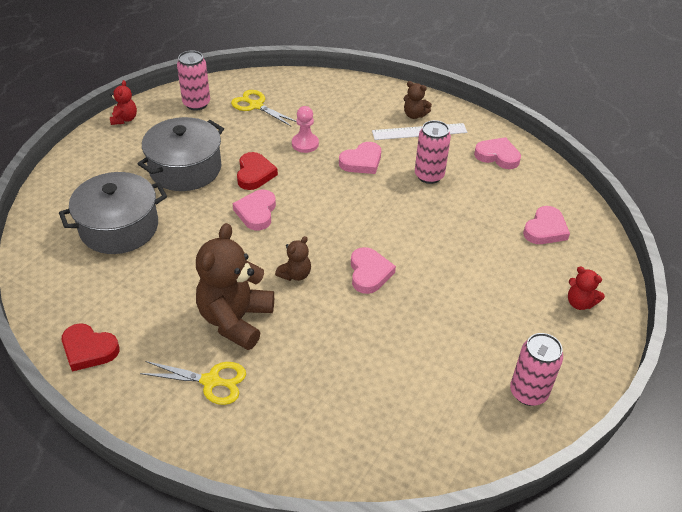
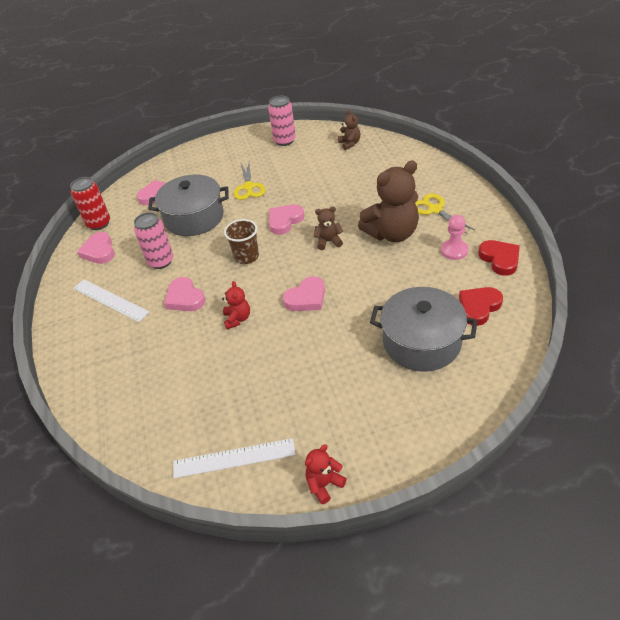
camera: 130 degrees left, 0 degrees up
grey pot [138,117,224,191] -> grey pot moved to [148,174,229,236]
pink can [177,50,210,111] -> white ruler [173,438,296,478]
yellow scissors [231,90,296,127] -> yellow scissors moved to [234,163,265,200]
red heart [237,152,278,190] -> red heart moved to [459,287,503,326]
pink pawn [292,106,319,153] -> pink pawn moved to [441,215,468,260]
pink heart [339,142,381,174] -> pink heart turned 135 degrees counterclockwise [164,277,205,311]
brown teddy bear [404,81,432,119] -> brown teddy bear moved to [338,110,360,150]
red teddy bear [568,266,605,310] -> red teddy bear moved to [222,281,250,330]
none -> red can [70,177,110,230]
none -> brown cup [224,219,259,264]

